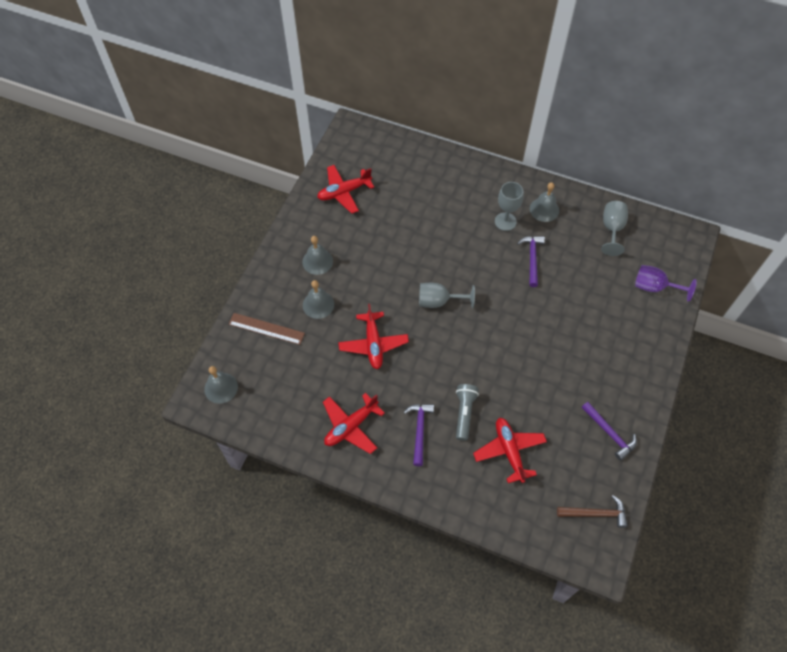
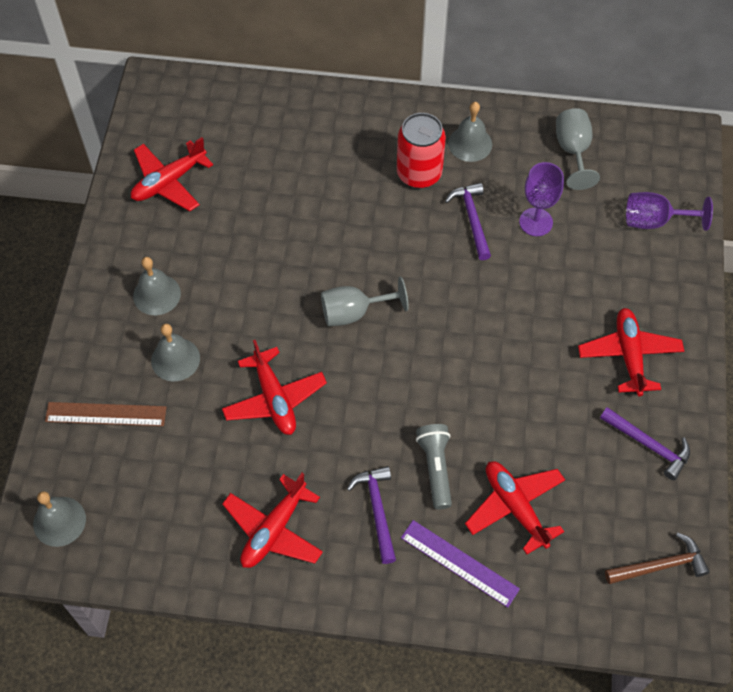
camera: 15 degrees left, 0 degrees up
grey goblet [495,182,524,231] -> red can [397,113,446,188]
none -> purple ruler [401,520,520,608]
none -> purple goblet [519,162,564,236]
none -> red plane [578,308,684,396]

